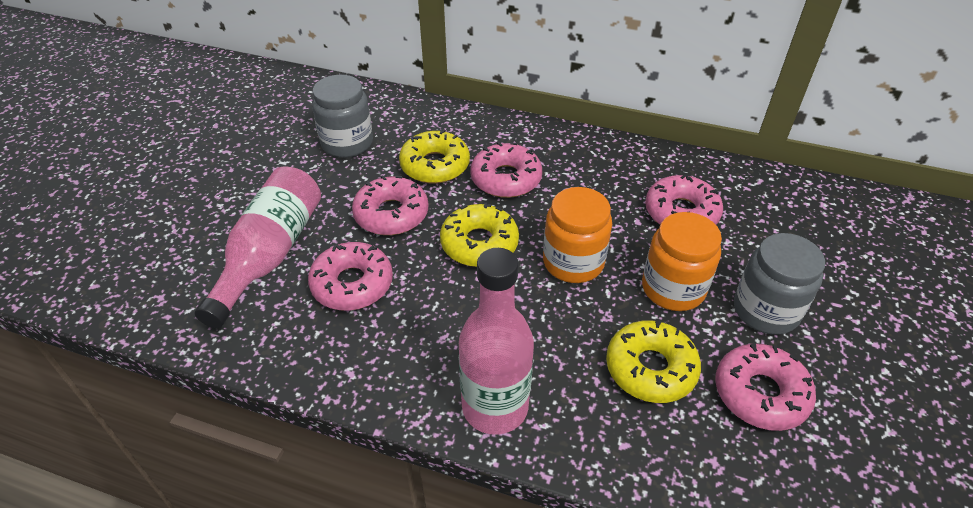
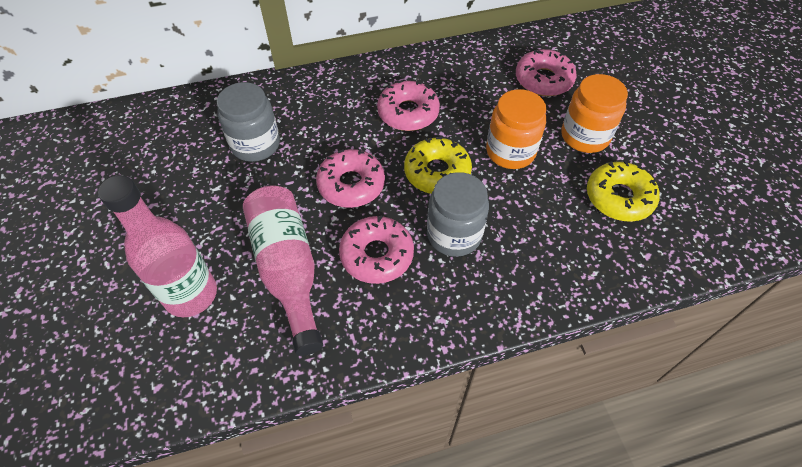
camera: 35 degrees left, 10 degrees up
yellow donut [399,129,470,184] -> none
pink bottle [459,248,534,435] -> pink bottle moved to [98,175,217,317]
pink donut [715,343,816,431] -> none
grey jar [734,233,825,335] -> grey jar moved to [427,172,489,257]

